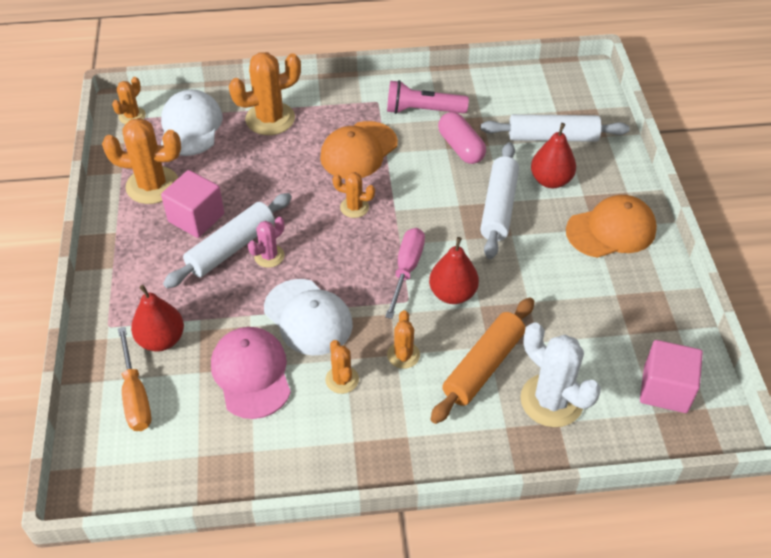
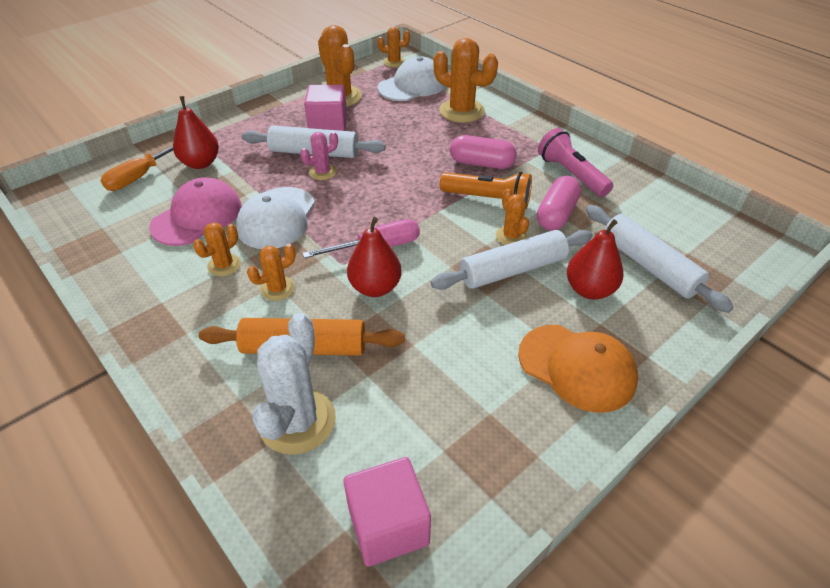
camera: 55 degrees right, 5 degrees down
pink cactus [248,217,285,268] -> pink cactus turned 45 degrees counterclockwise [300,132,338,180]
orange cap [320,121,398,179] -> pink capsule [450,135,517,169]
orange cactus [332,172,375,218] -> orange cactus moved to [496,189,529,245]
none -> orange flashlight [440,172,532,209]

